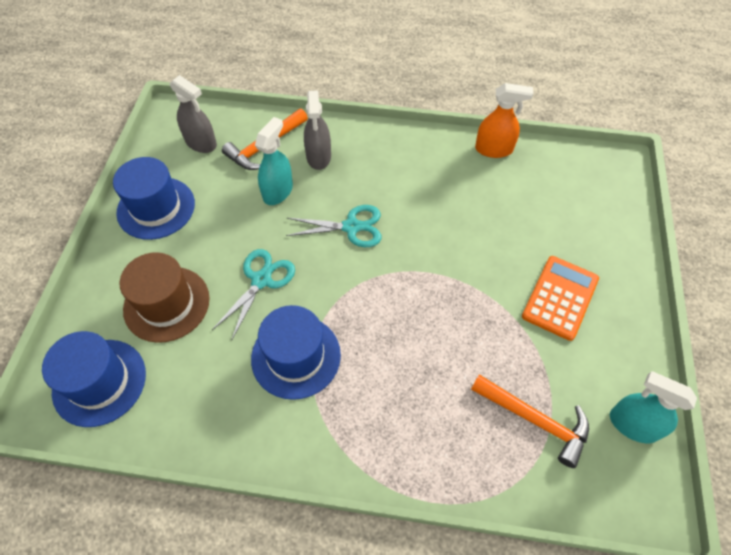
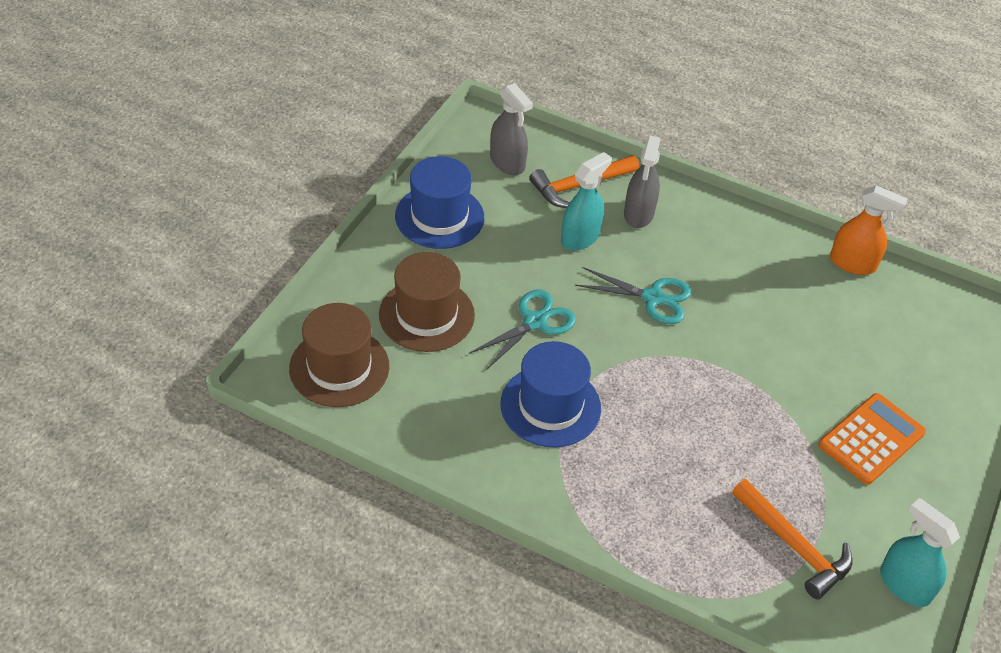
camera: 15 degrees right, 10 degrees down
blue hat [42,331,146,427] -> brown hat [289,303,389,407]

